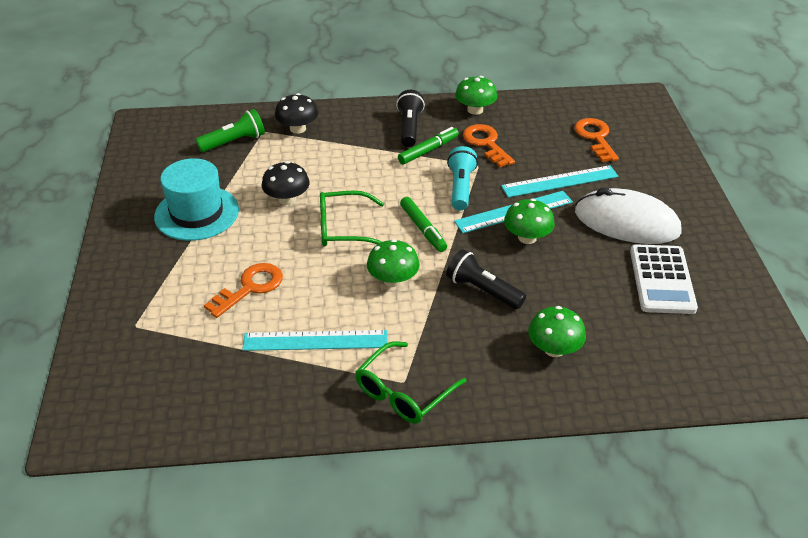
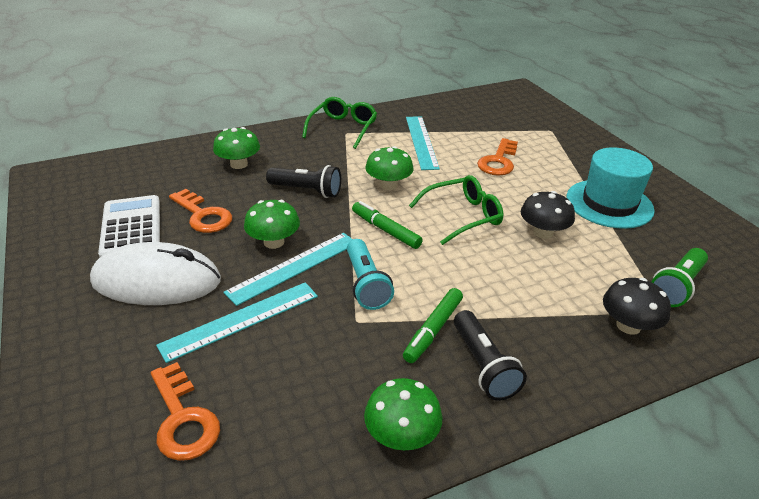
camera: 160 degrees right, 5 degrees down
turquoise ruler [242,330,387,351] -> turquoise ruler turned 75 degrees counterclockwise [406,116,440,170]
orange key [463,124,515,167] -> orange key moved to [169,189,232,233]

